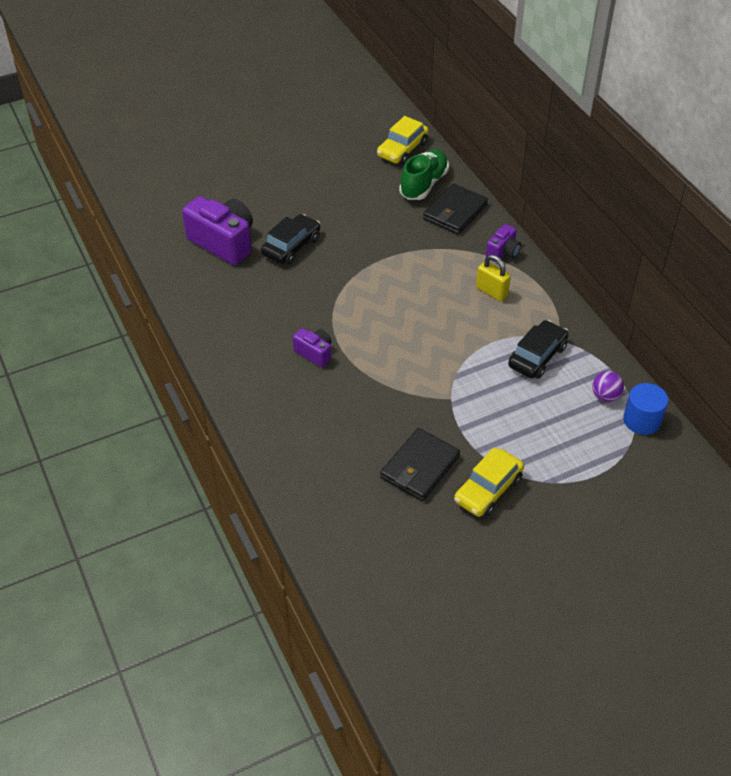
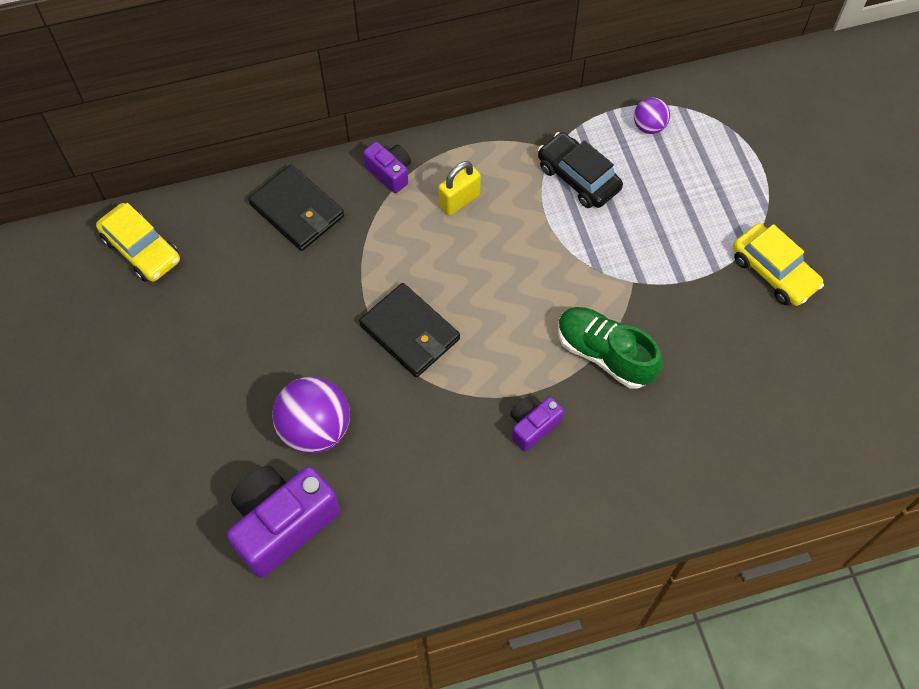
camera: 80 degrees left, 15 degrees up
black car [261,214,320,265] -> purple ball [272,377,350,454]
black wallet [380,428,460,501] -> black wallet moved to [359,283,460,377]
green shoe [399,149,449,200] -> green shoe moved to [558,307,663,388]
blue cylinder [623,383,668,435] -> none

